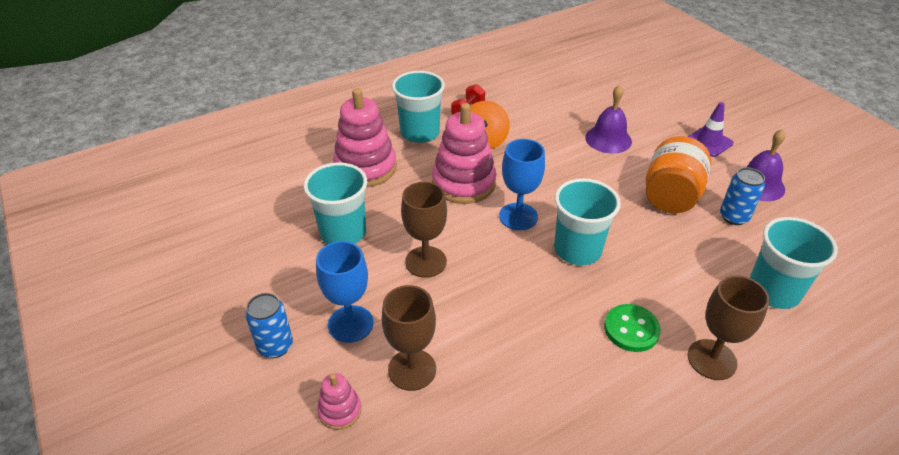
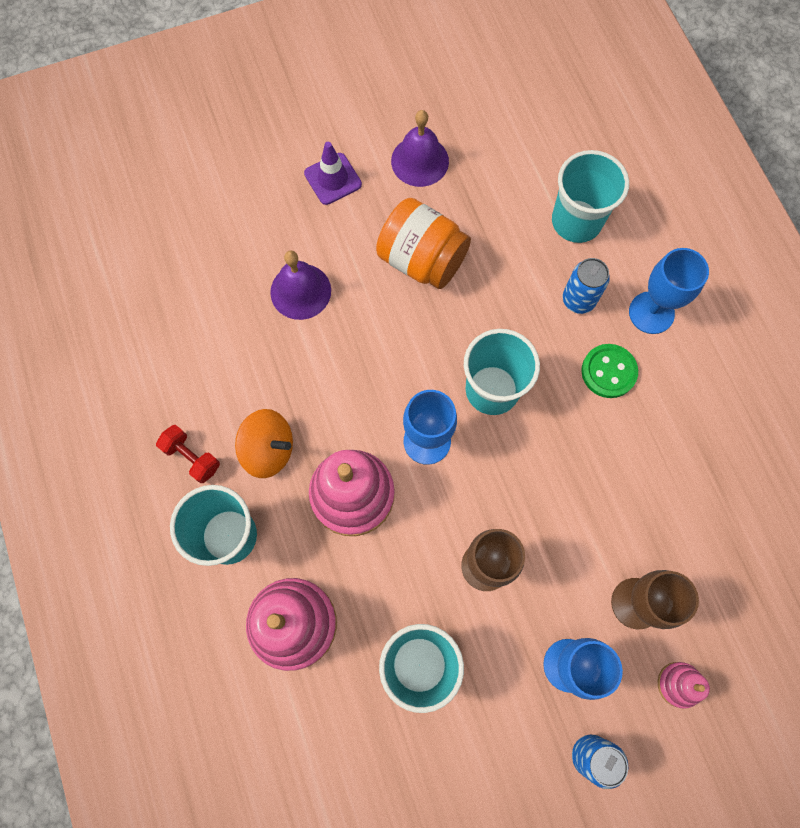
camera: 80 degrees left, 30 degrees up
brown goblet [688,275,770,380] -> blue goblet [629,248,709,334]
blue can [720,167,765,225] -> blue can moved to [563,258,610,314]

